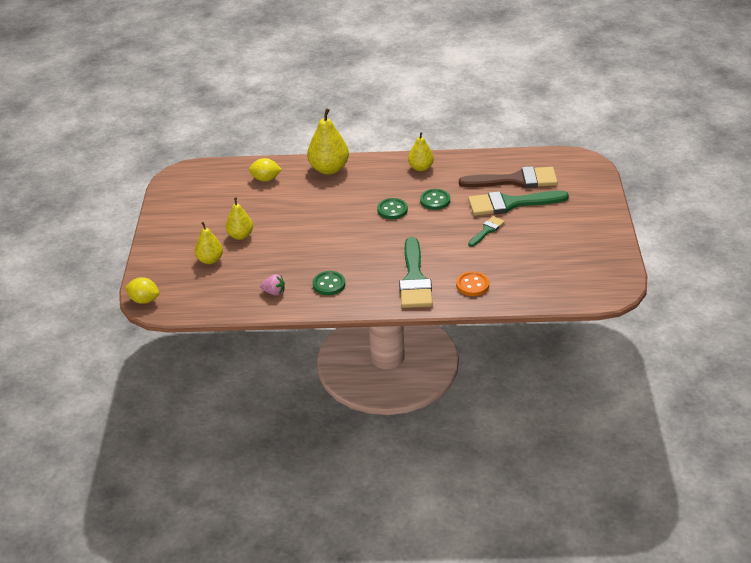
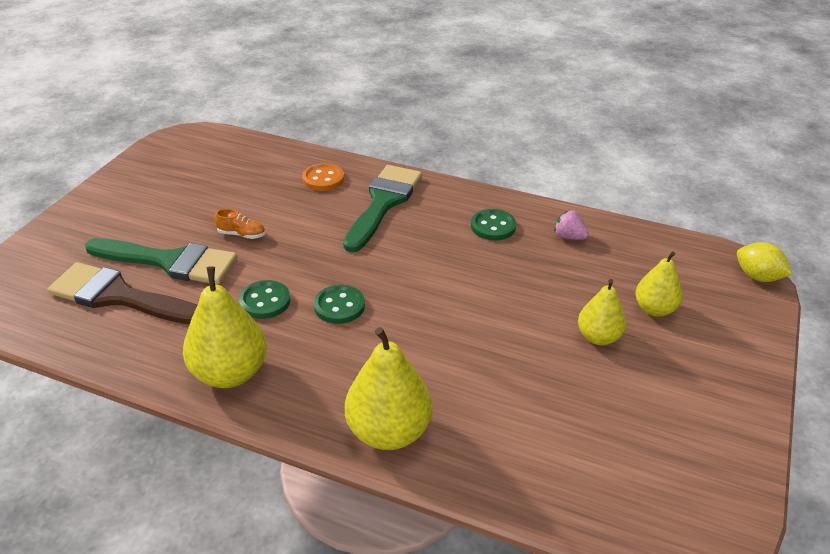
camera: 160 degrees left, 0 degrees up
yellow lemon [249,158,282,181] -> none
yellow pear [408,132,434,171] -> yellow pear [183,266,267,388], size x1.62
green brush [468,216,505,247] -> orange shoe [214,209,265,239]

